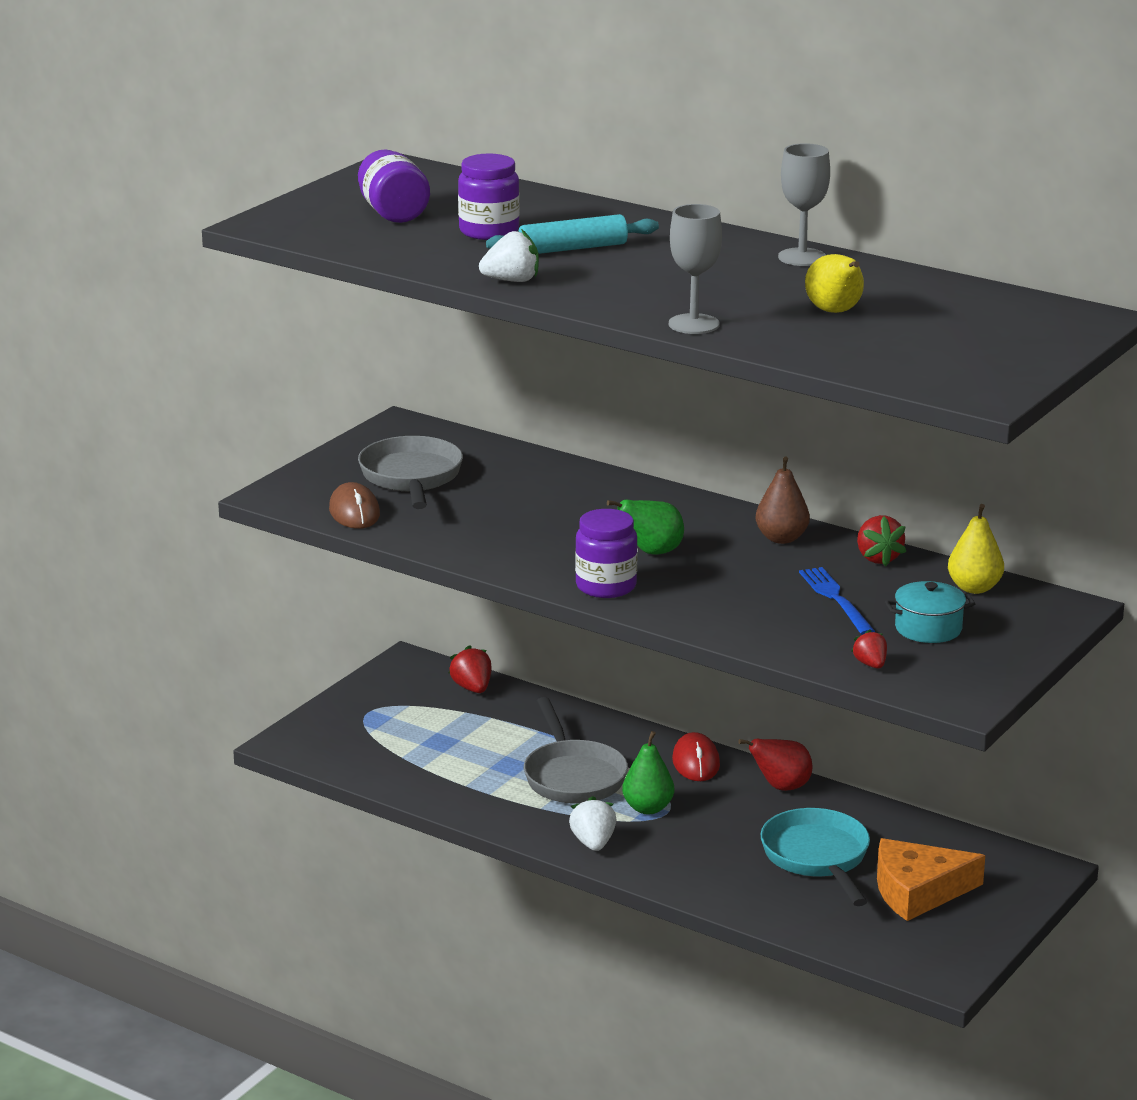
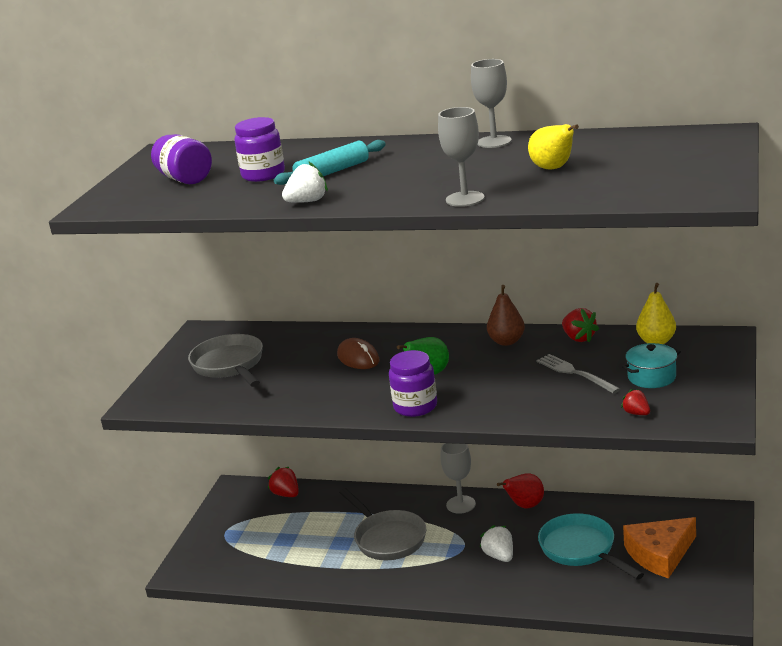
camera: 15 degrees left, 0 degrees up
brown mouse [329,482,380,529] -> brown mouse moved to [337,338,380,369]
white strawberry [569,796,617,851] -> white strawberry moved to [480,525,513,562]
green pear [622,731,674,815] -> none
red mouse [672,732,720,781] -> grey goblet [440,443,476,514]
blue fork [799,567,875,635] -> grey fork [536,354,620,394]

